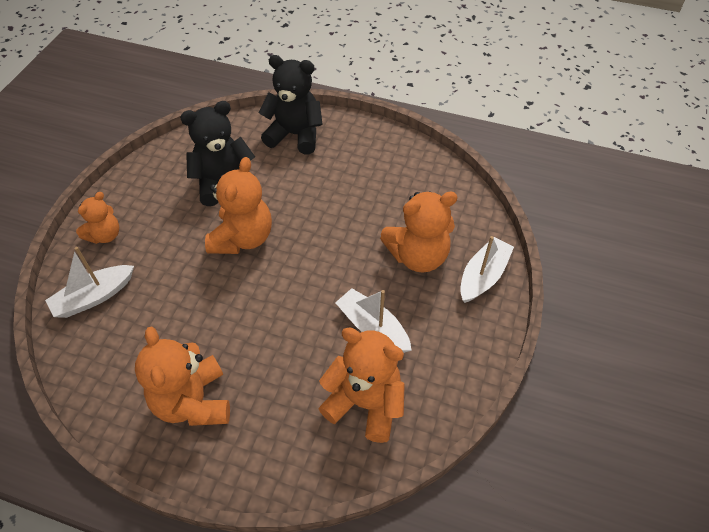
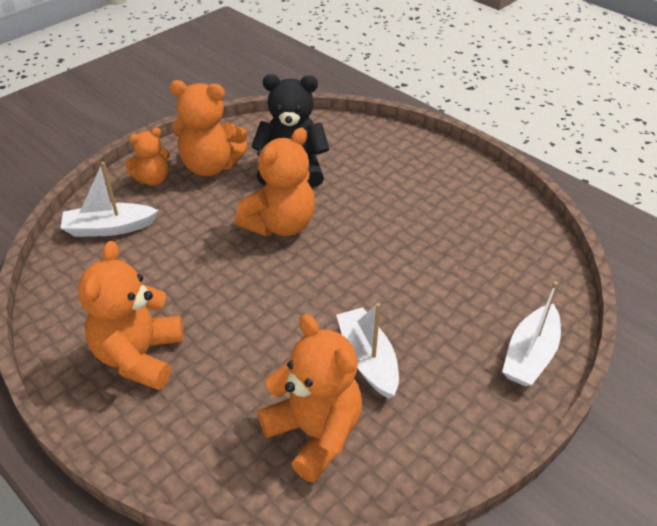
camera: 25 degrees right, 10 degrees down
black teddy bear [258,55,323,154] -> none
orange teddy bear [380,191,458,273] -> orange teddy bear moved to [169,80,248,176]
white boat [460,236,514,303] -> white boat turned 150 degrees clockwise [502,281,561,387]

